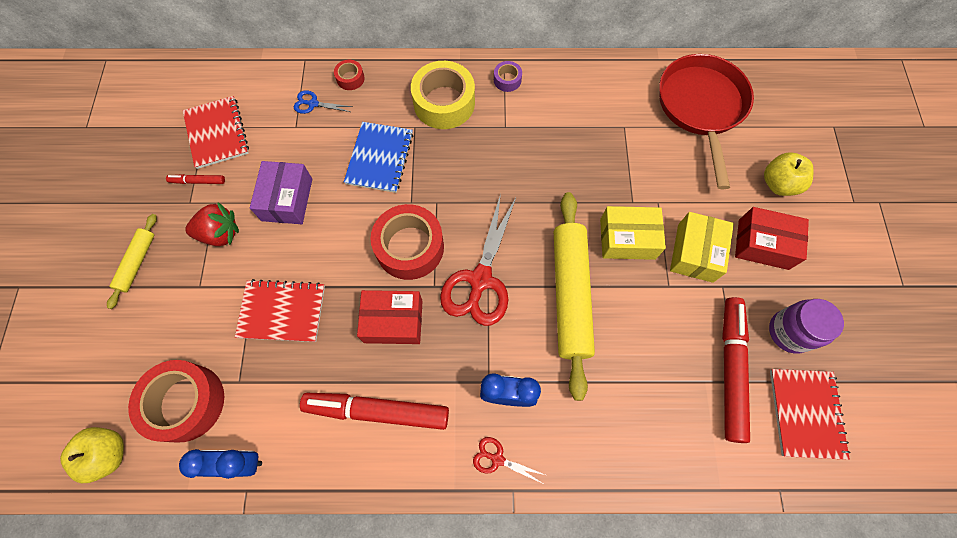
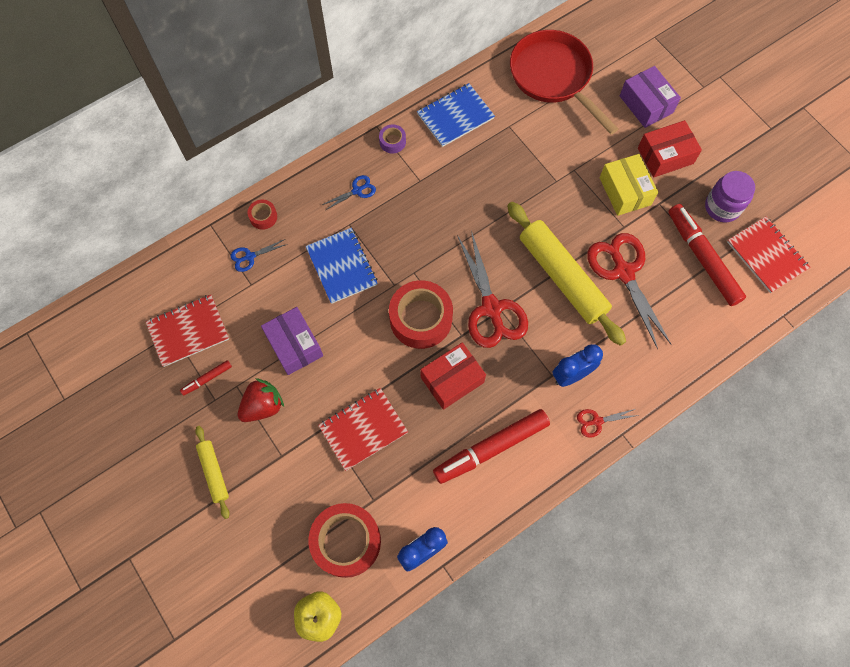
camera: 35 degrees left, 0 degrees up
red notebook [183,96,249,169] -> red notebook turned 60 degrees counterclockwise [146,295,229,367]
yellow tape [411,61,475,129] -> blue scissors [322,175,376,210]
yellow box [600,206,666,260] -> none
yellow apple [764,152,814,196] -> purple box [620,66,681,128]
none -> blue notebook [417,83,495,147]
none -> red scissors [587,233,671,349]

